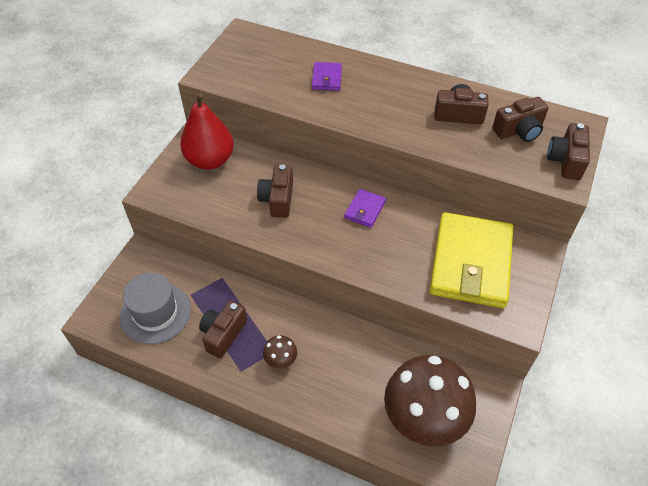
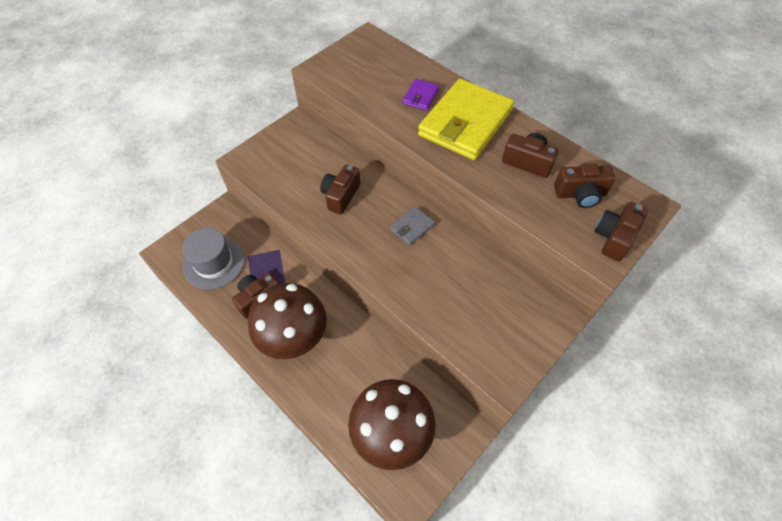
camera: 20 degrees right, 5 degrees up
red pear [180,93,234,170] -> none
brown mushroom [263,335,297,369] -> brown mushroom [248,283,327,359], size x2.42
purple wallet [344,189,386,228] -> grey wallet [390,207,435,246]
yellow wallet [430,212,513,308] -> yellow wallet moved to [418,79,514,160]

